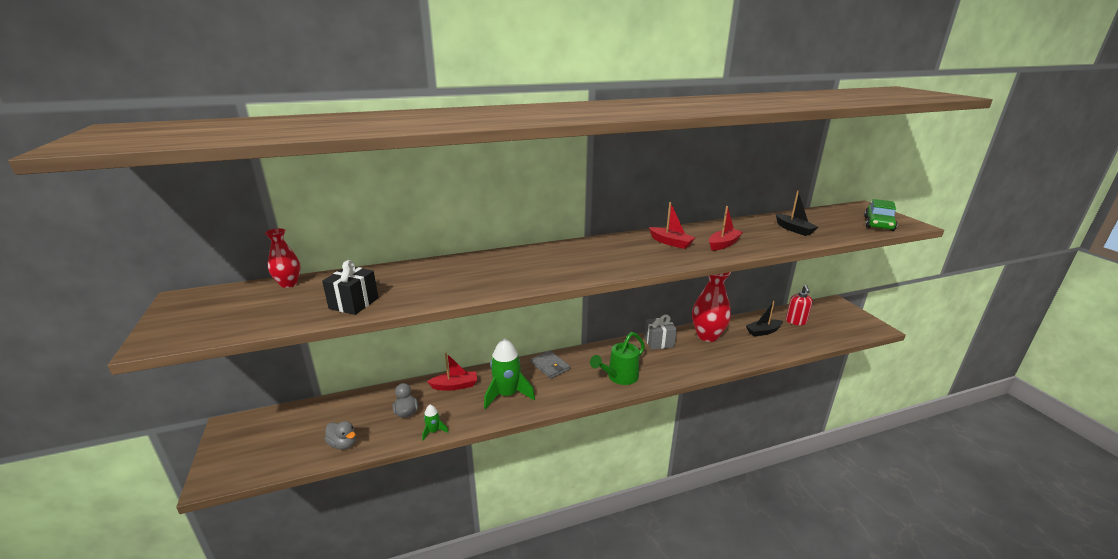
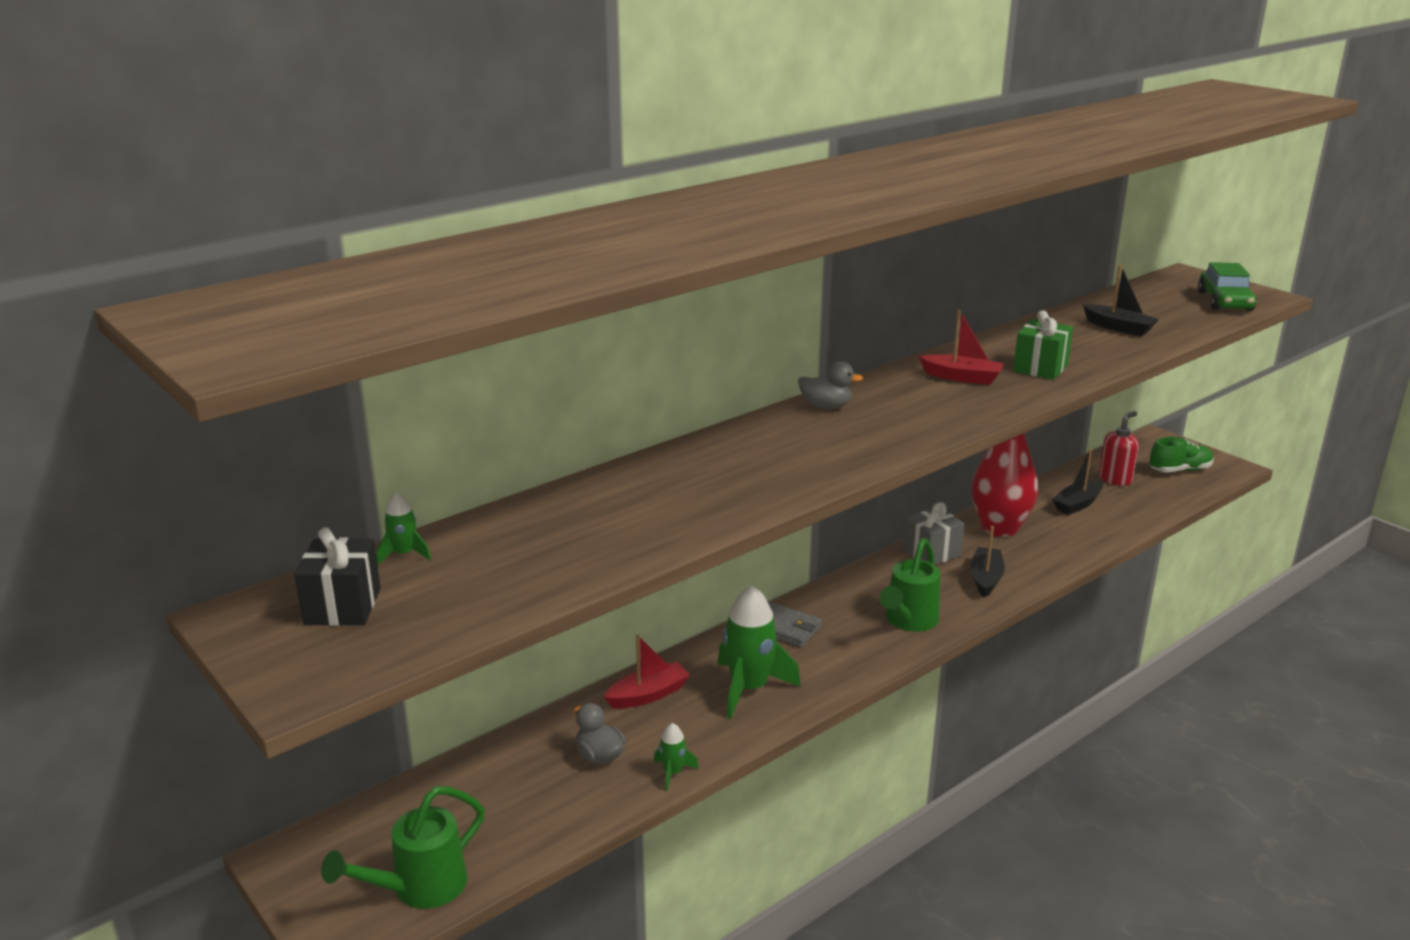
camera: 20 degrees left, 0 degrees up
red vase [265,228,301,288] -> green rocket [377,492,431,565]
black gift [322,260,378,315] -> black gift moved to [294,527,381,626]
grey duck [325,421,356,450] -> grey duck moved to [798,361,863,409]
red boat [709,206,743,251] -> green gift [1013,310,1073,380]
red soap dispenser [786,285,813,325] -> red soap dispenser turned 120 degrees counterclockwise [1099,411,1139,486]
none -> green watering can [321,786,485,909]
none -> black boat [970,526,1005,597]
none -> green shoe [1150,437,1214,472]

